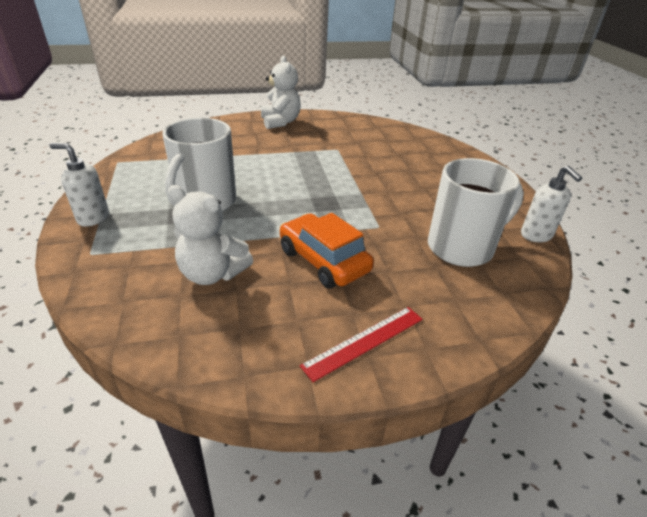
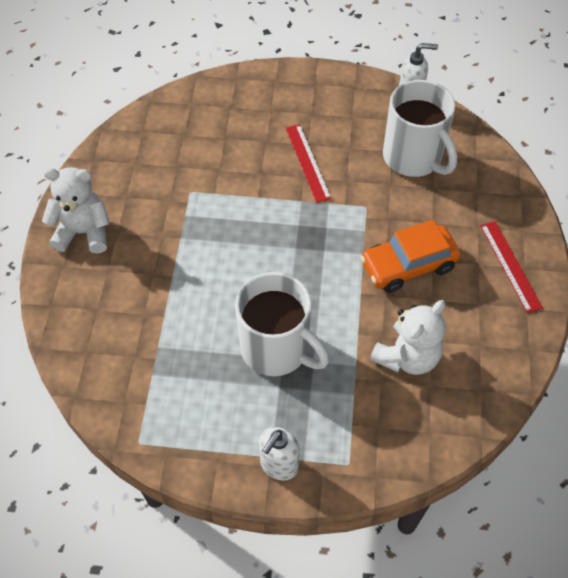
camera: 70 degrees left, 20 degrees up
white mug [428,158,524,267] -> white mug turned 150 degrees clockwise [383,80,457,177]
none -> red ruler [286,124,332,203]

